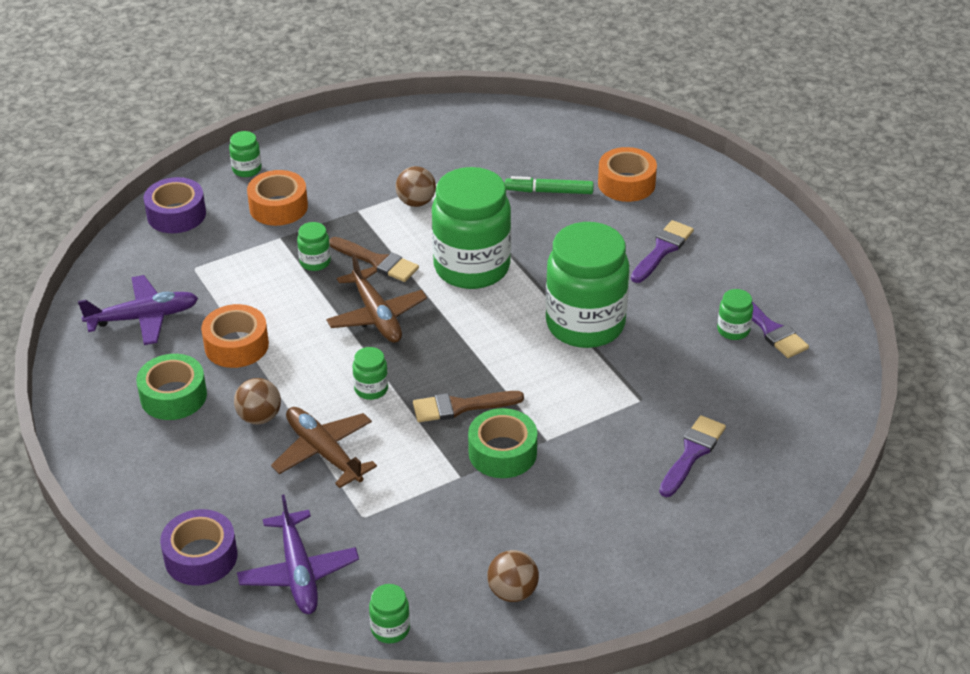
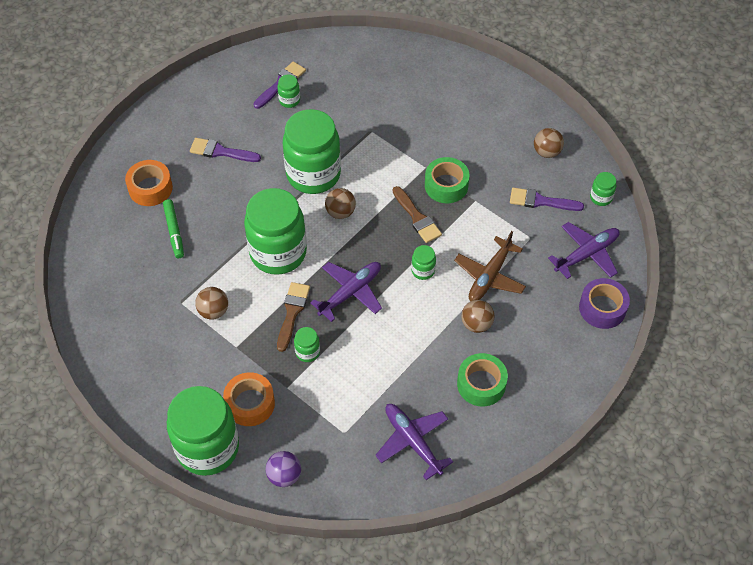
camera: 110 degrees left, 15 degrees up
purple tape [144,177,206,233] -> purple ball [266,451,301,487]
orange tape [201,304,269,368] -> none
green jar [229,131,261,177] -> green jar [167,386,239,476], size x2.44
brown plane [326,254,427,343] -> purple plane [310,262,382,322]
purple brush [659,415,726,497] -> purple brush moved to [510,188,584,211]
none -> brown ball [325,188,356,219]

